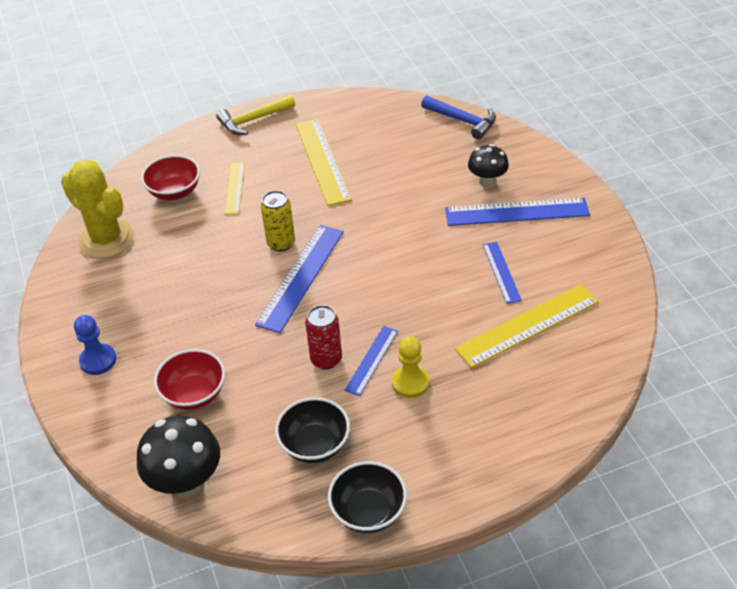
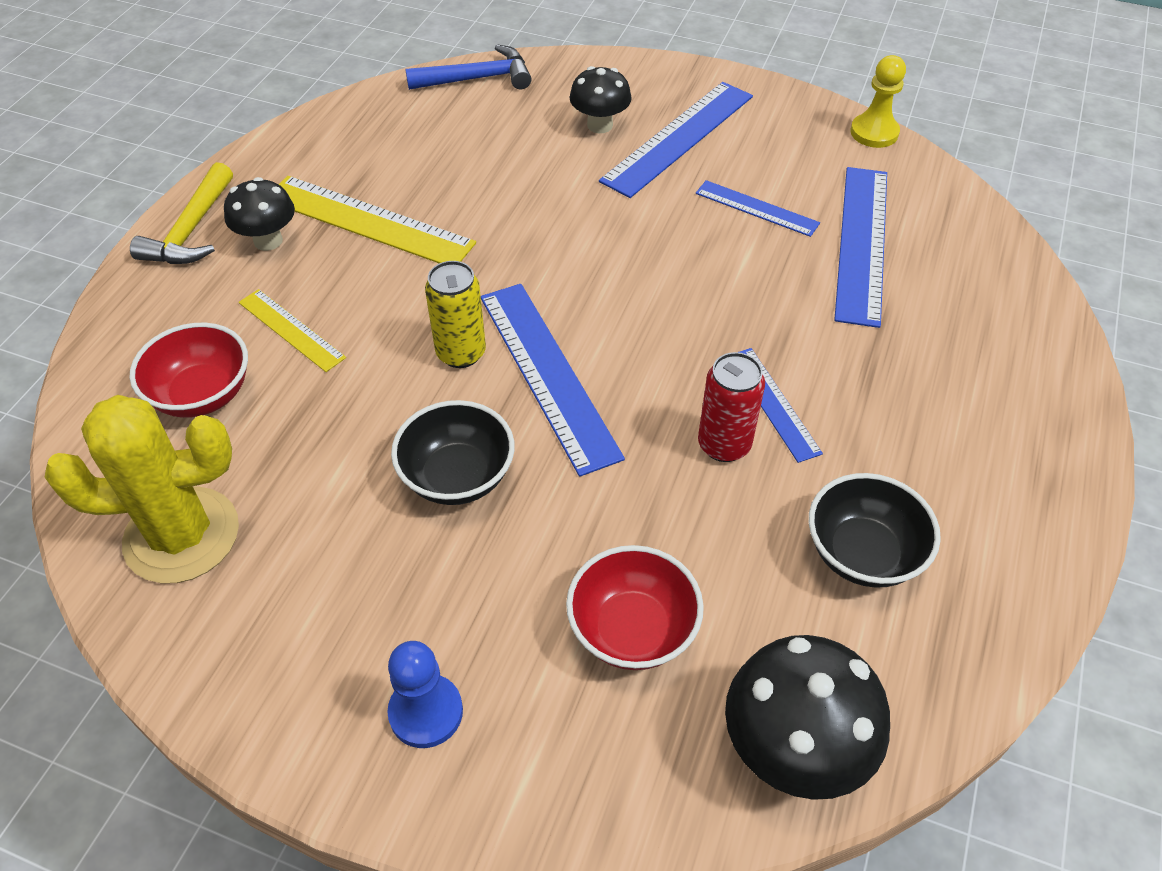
camera: 50 degrees left, 5 degrees up
black bowl [328,461,407,533] -> black bowl moved to [391,400,515,505]
yellow pawn [392,336,429,398] -> yellow pawn moved to [850,55,906,148]
yellow ruler [455,284,599,368] -> blue ruler [834,167,887,328]
none -> black mushroom [224,177,295,251]

